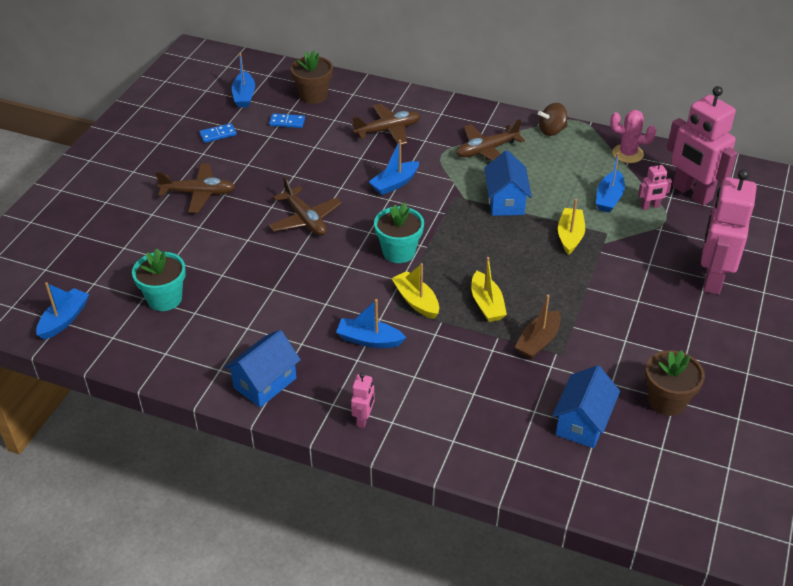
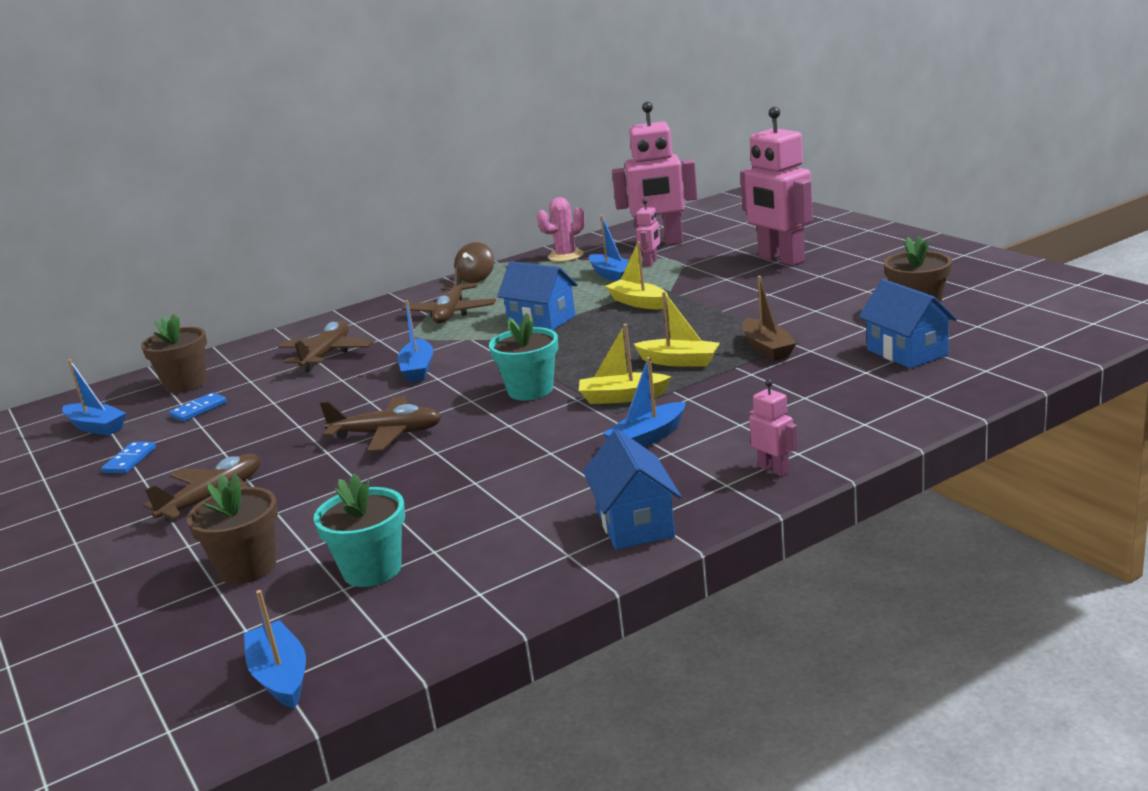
camera: 50 degrees left, 20 degrees down
none -> brown flower pot [187,474,278,584]

